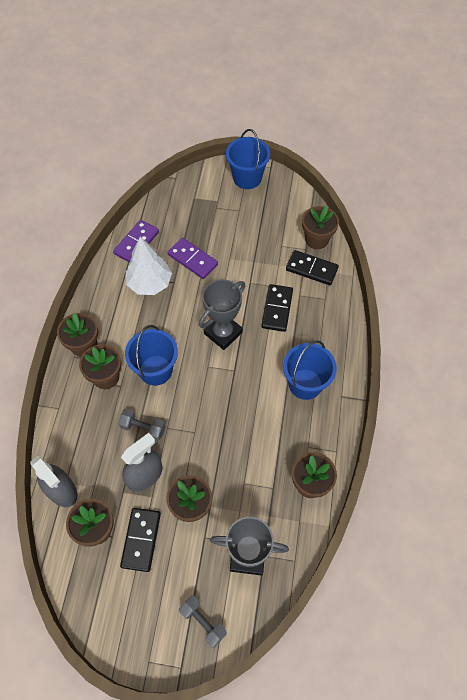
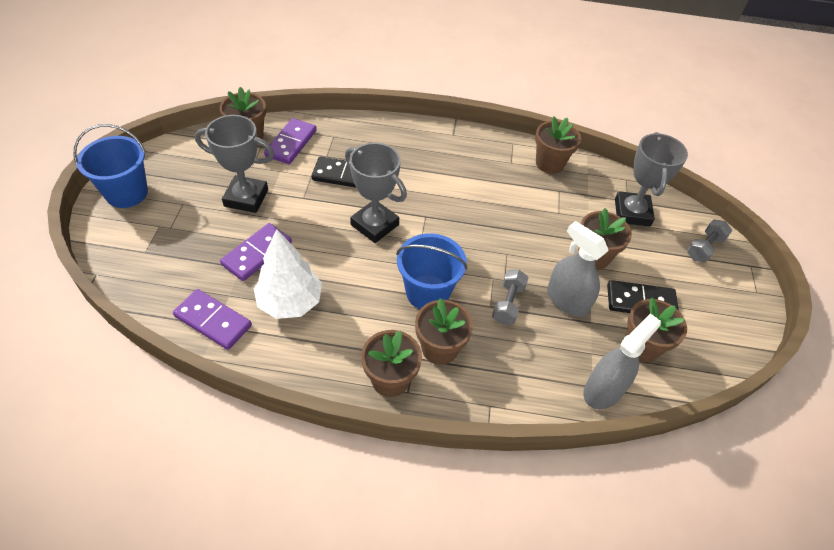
camera: 95 degrees left, 10 degrees down
blue bucket [283,340,337,400] -> none
black domino [286,250,339,285] -> purple domino [264,118,317,164]
none -> grey trophy [195,115,274,213]

